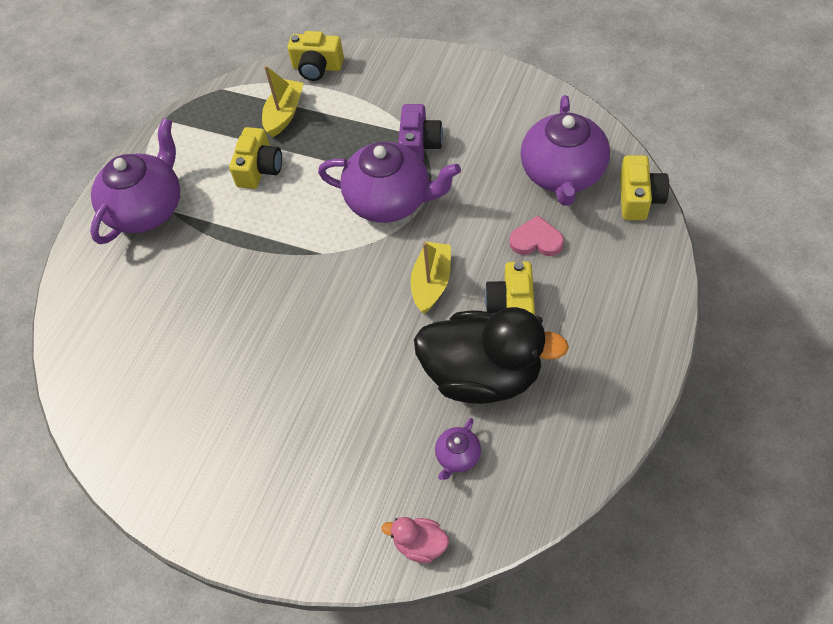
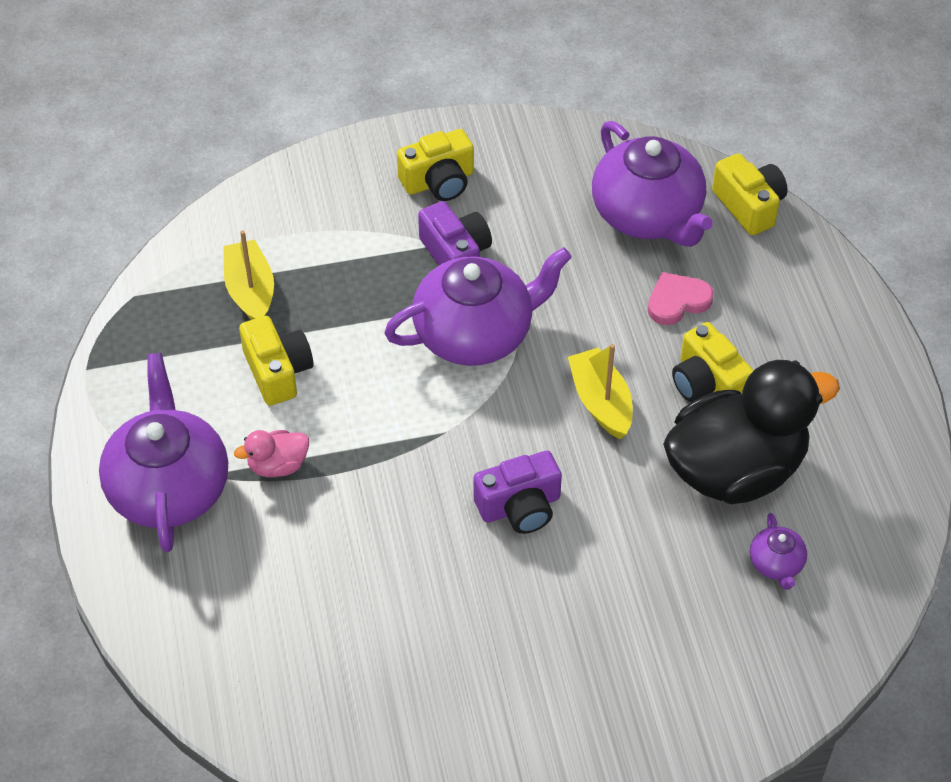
camera: 40 degrees left, 5 degrees down
yellow camera [288,31,344,81] -> yellow camera moved to [397,129,474,201]
pink duck [382,517,449,563] -> pink duck moved to [234,430,309,477]
none -> purple camera [474,451,562,534]

